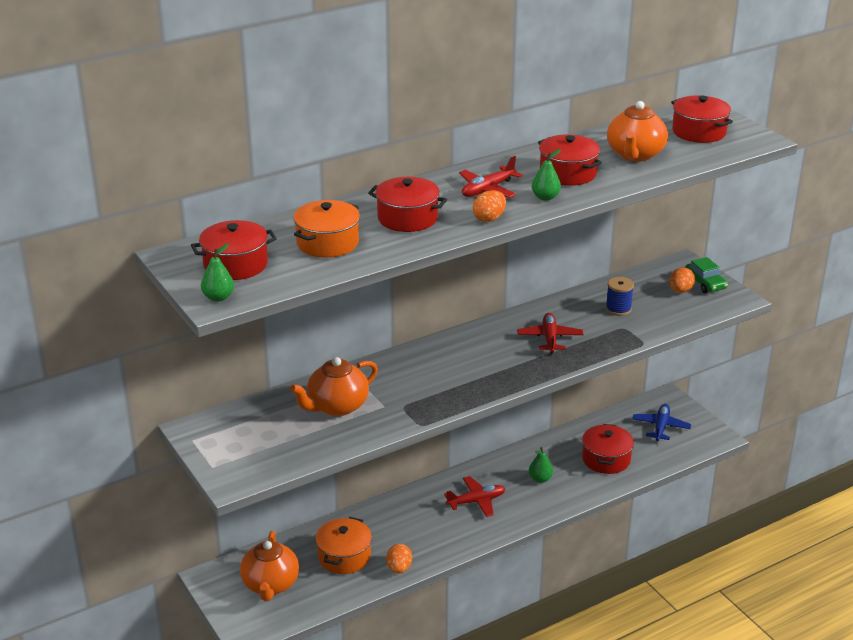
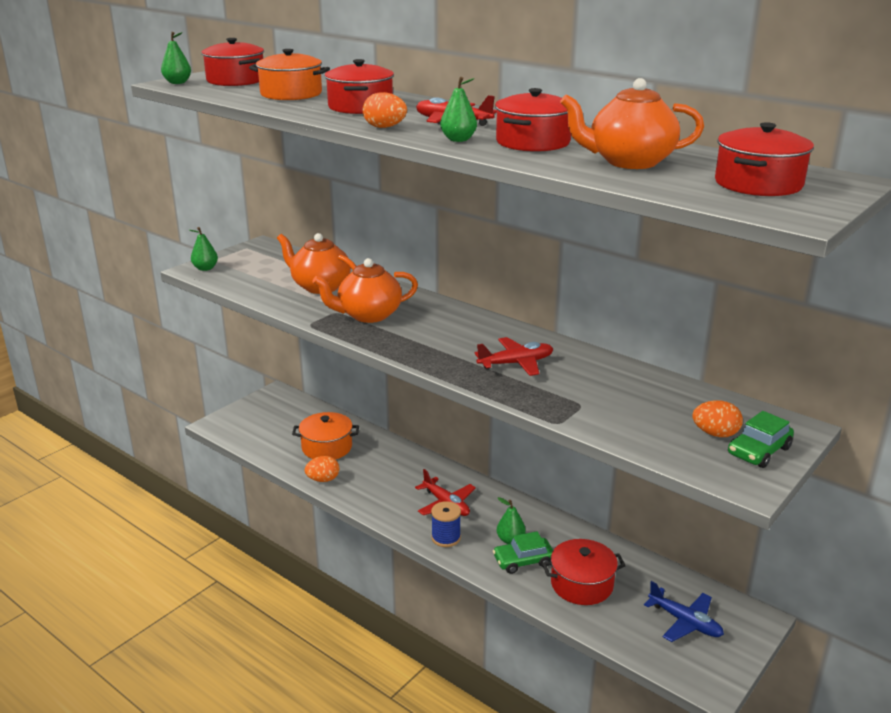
camera: 70 degrees right, 5 degrees down
orange teapot [240,531,299,601] -> orange teapot moved to [313,258,418,323]
blue spool [606,277,634,316] -> blue spool moved to [431,501,461,547]
blue plane [632,404,691,441] -> blue plane turned 45 degrees clockwise [644,581,724,642]
none -> green pear [190,227,218,271]
none -> green car [493,531,553,574]

